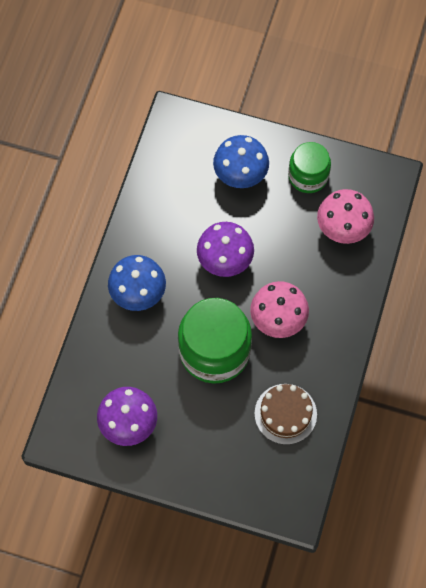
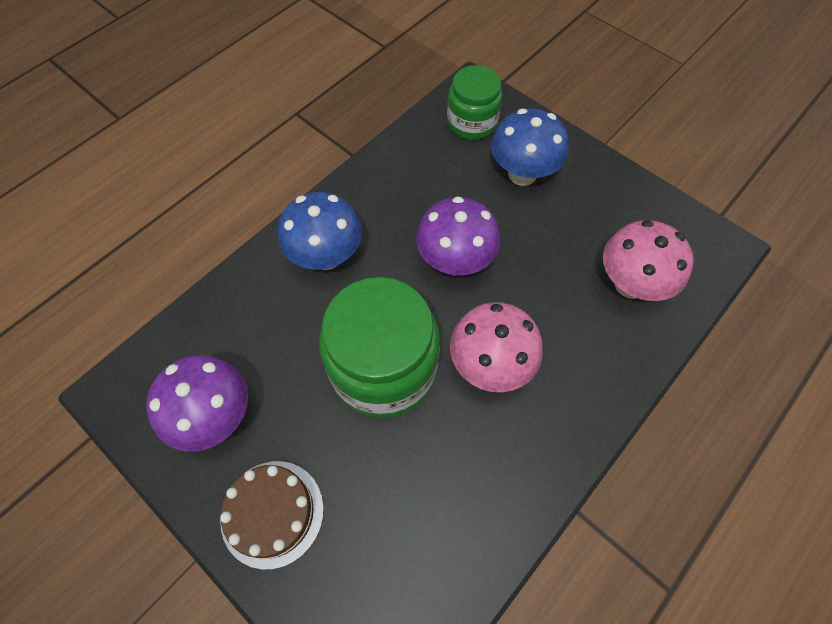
camera: 25 degrees right, 5 degrees down
brown cake [255,384,317,445] -> brown cake moved to [220,461,324,570]
green jar [288,142,331,193] -> green jar moved to [447,65,502,140]

